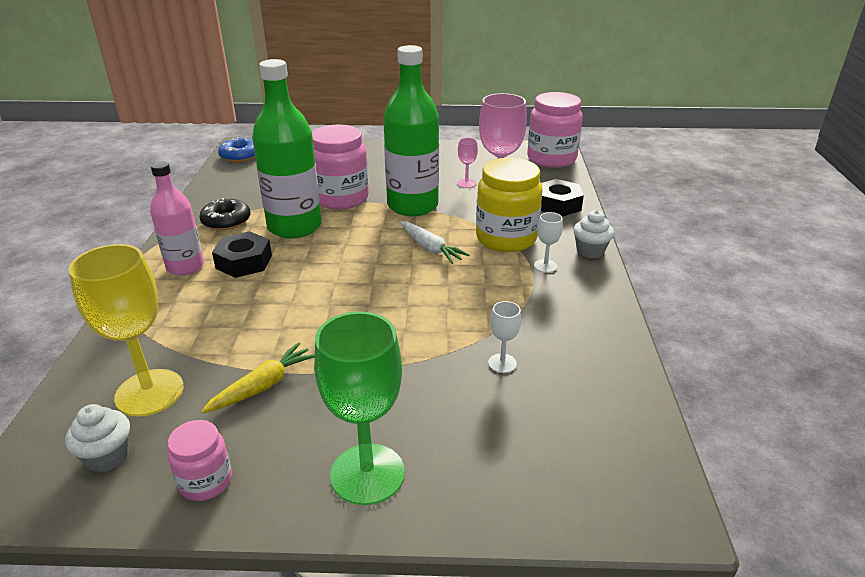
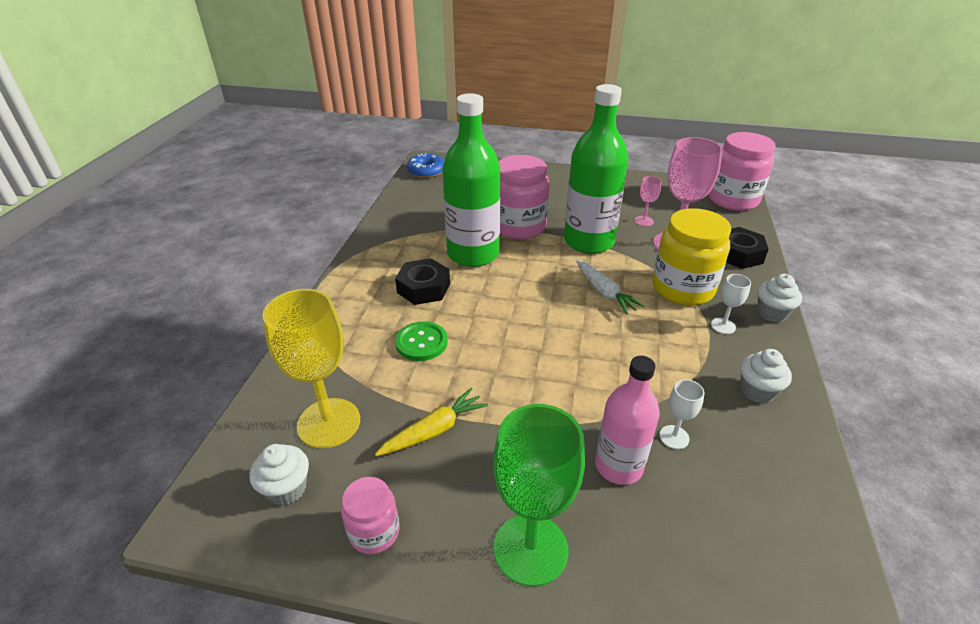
camera: 10 degrees right, 5 degrees up
pink bottle [150,161,204,275] -> pink bottle moved to [595,356,660,485]
black donut [199,198,251,230] -> none
none -> green button [395,321,448,361]
none -> white cupcake [740,349,792,403]

